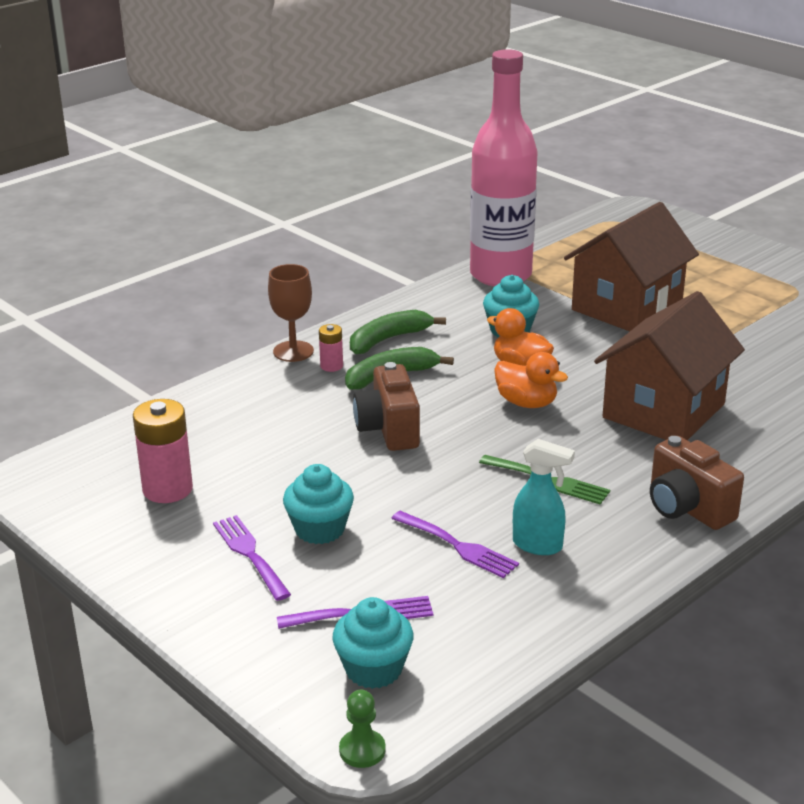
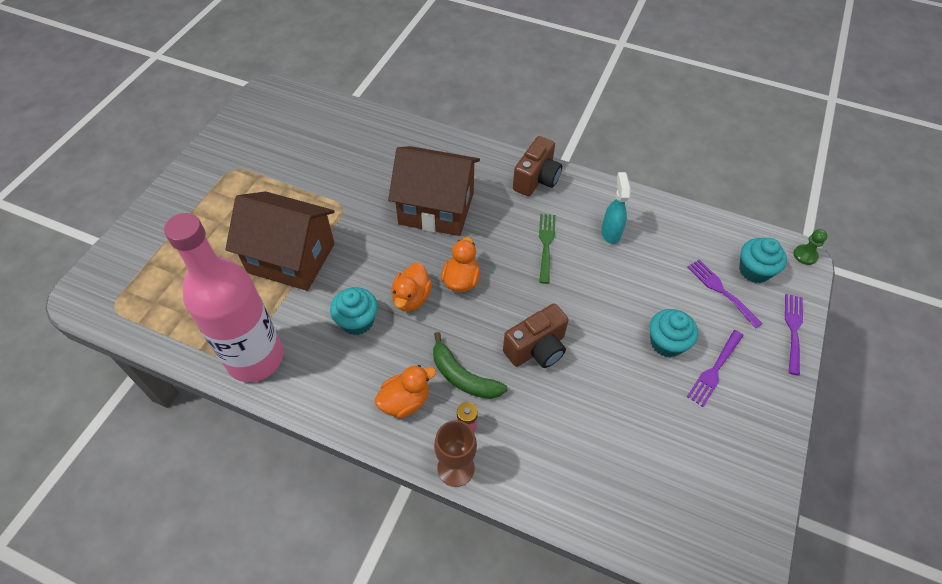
camera: 115 degrees left, 25 degrees up
pink battery [133,399,193,503] -> none
green banana [350,310,446,354] -> orange duck [375,365,436,418]
purple fork [391,511,519,578] -> purple fork moved to [785,294,803,376]

